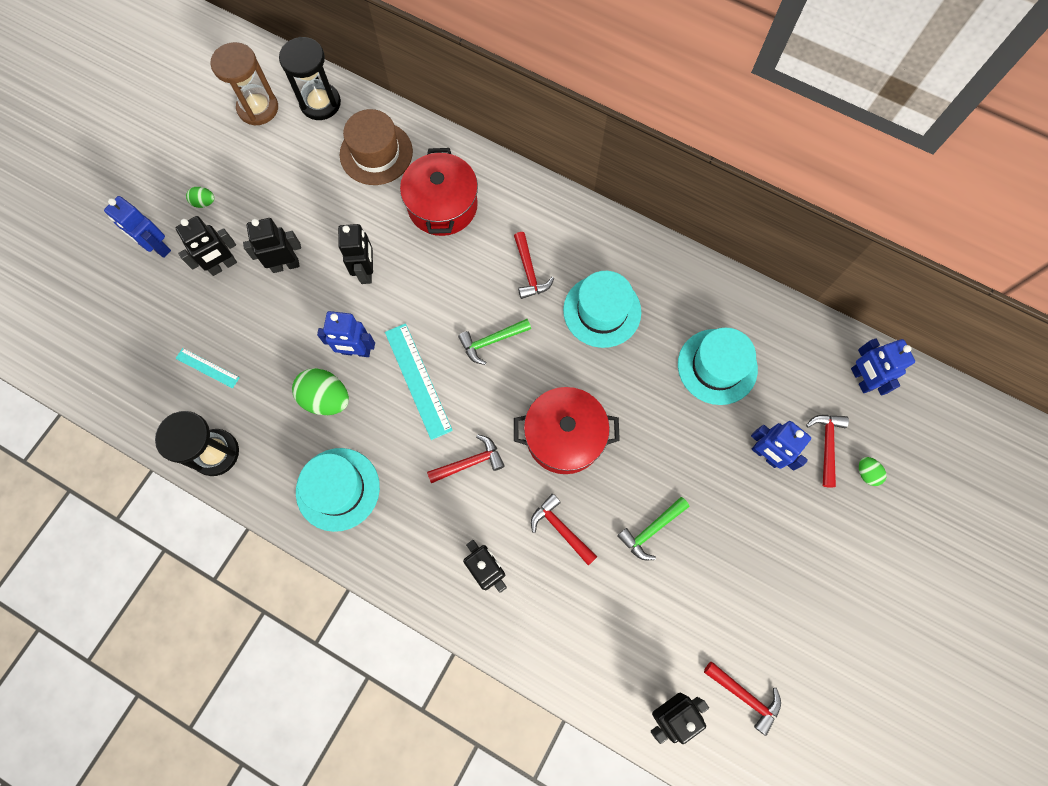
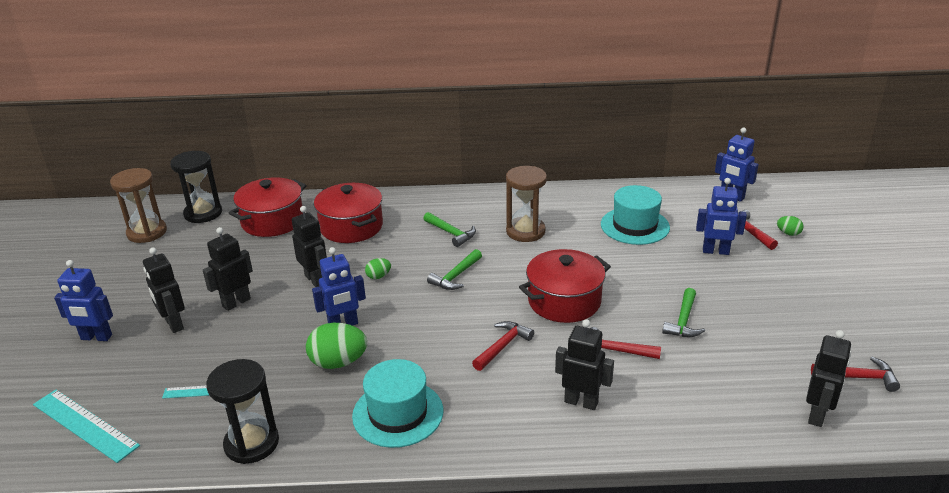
camera: 30 degrees left, 40 degrees down
black robot [176,216,237,276] -> black robot turned 120 degrees clockwise [143,247,185,333]
green egg [186,187,214,208] -> green egg moved to [365,258,391,279]
brown hat [340,109,413,185] -> red pot [229,177,307,237]
turquoise ruler [385,323,453,440] -> turquoise ruler moved to [33,390,140,463]
red hammer [514,232,554,299] -> green hammer [423,212,476,247]
turquoise hat [563,271,642,348] -> brown hourglass [506,166,547,242]

